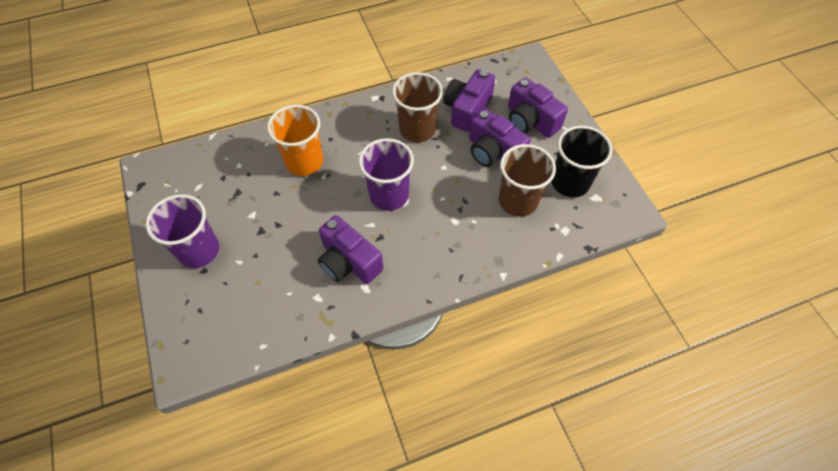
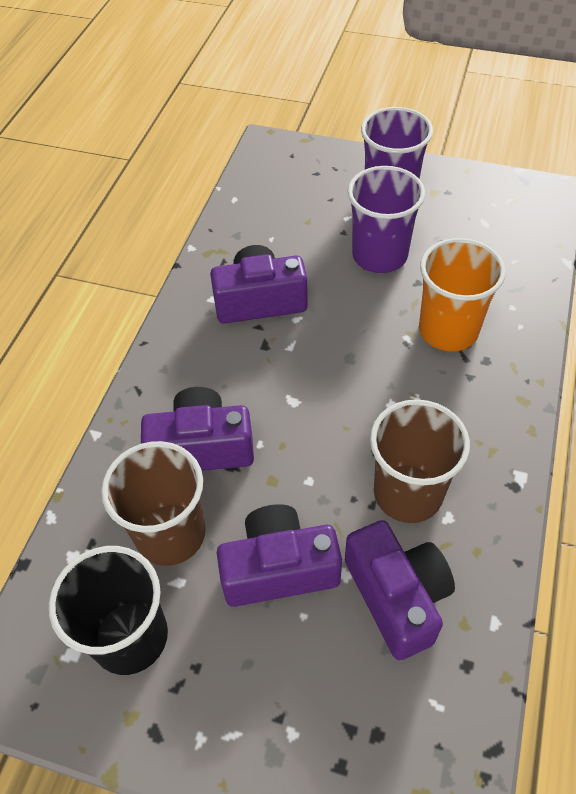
camera: 130 degrees right, 5 degrees down
purple cup [359,138,414,211] -> purple cup moved to [347,166,425,273]
purple camera [508,78,568,138] -> purple camera moved to [141,387,254,471]

